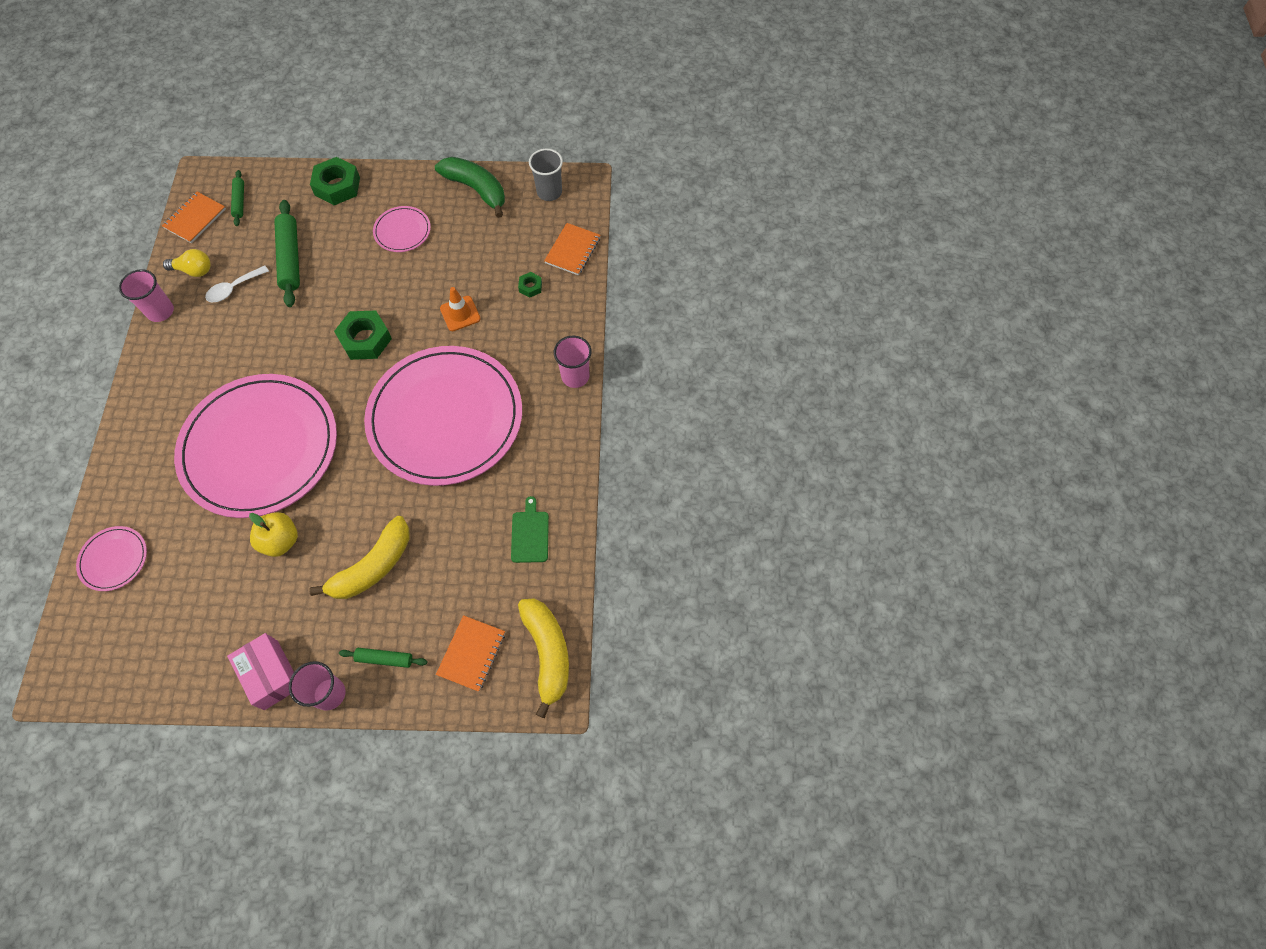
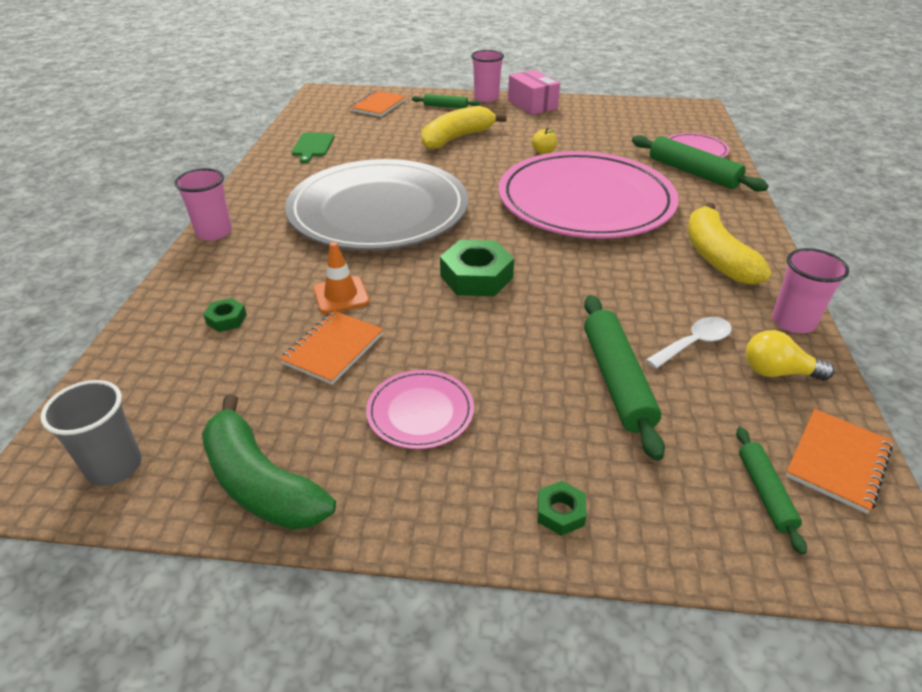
camera: 175 degrees left, 25 degrees down
yellow apple [249,512,298,557] -> yellow apple [532,128,557,154], size x0.60
green nut [310,157,360,205] -> green nut [537,481,587,536], size x0.50
pink plate [364,346,522,486] -> grey plate [285,159,468,251]
yellow banana [518,598,569,718] -> yellow banana moved to [688,202,772,285]
orange notebook [544,223,601,275] -> orange notebook moved to [280,311,384,385]
none -> green rolling pin [632,135,769,192]

